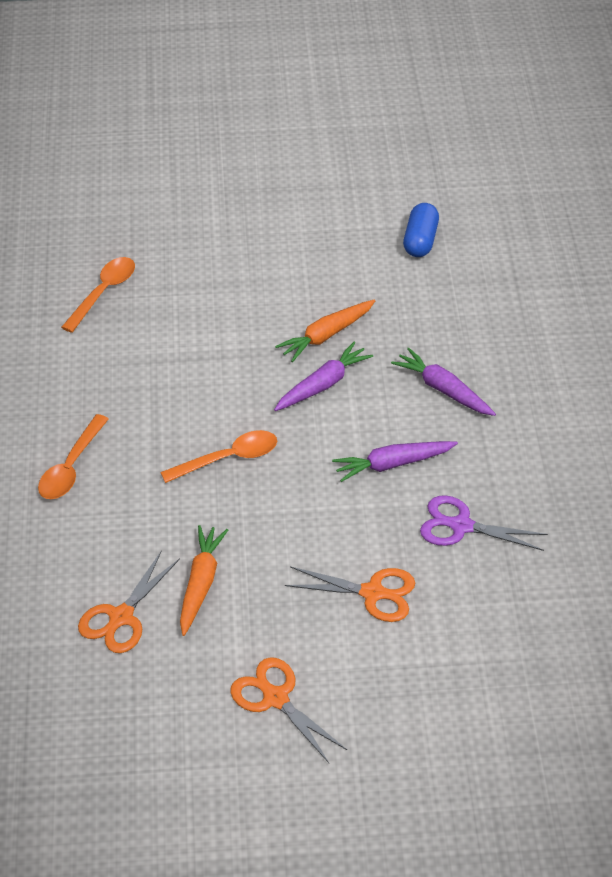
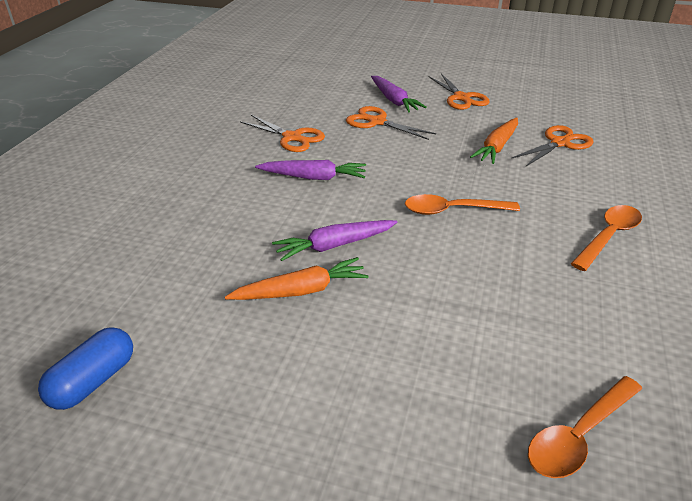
camera: 160 degrees left, 10 degrees down
purple carrot [391,348,496,416] -> purple carrot moved to [371,76,427,112]
purple scissors [420,495,548,551] -> orange scissors [240,115,325,152]

